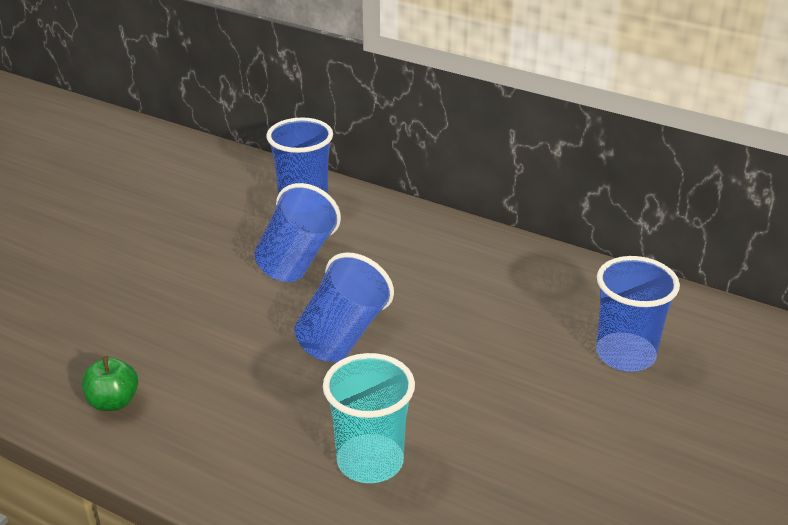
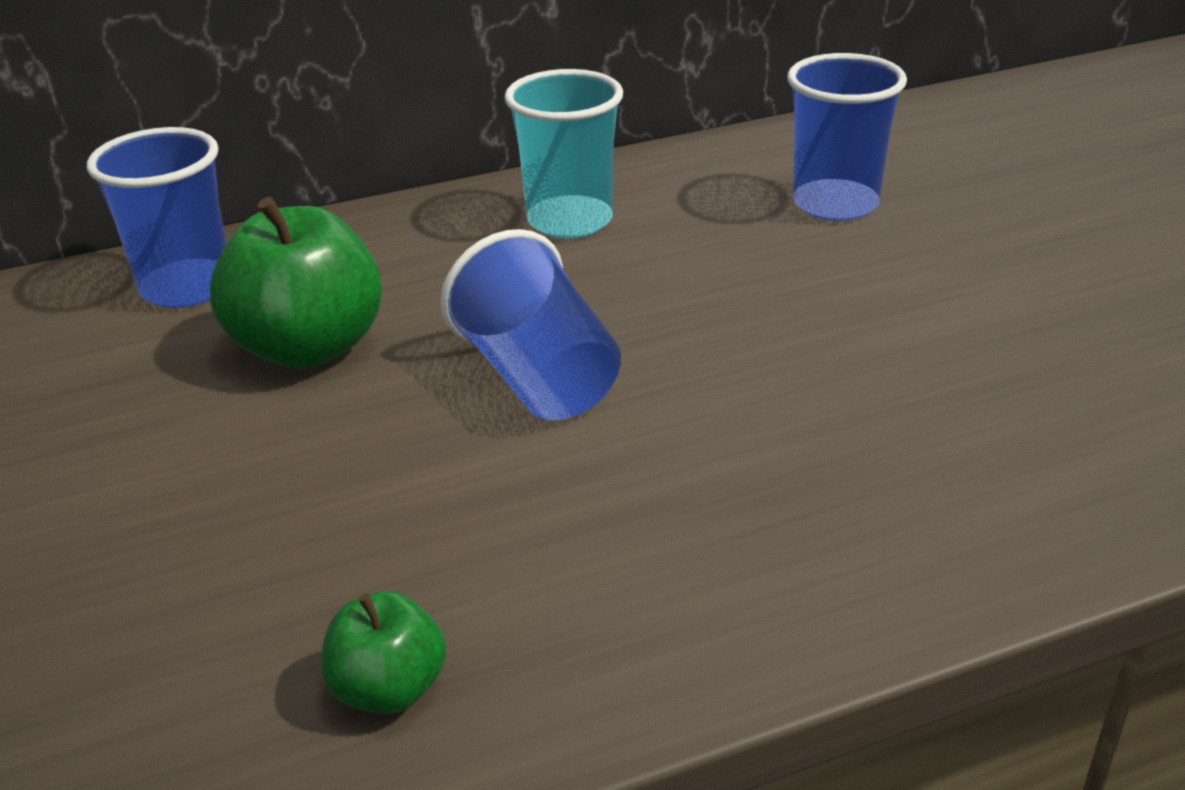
camera: 50 degrees left, 0 degrees up
blue cup [254,183,341,282] -> green apple [210,196,382,368]
turquoise cup [323,353,415,483] -> turquoise cup moved to [504,69,623,238]

